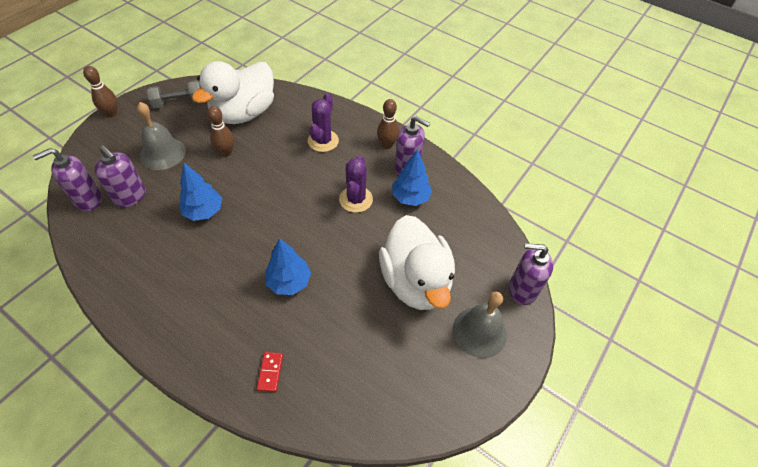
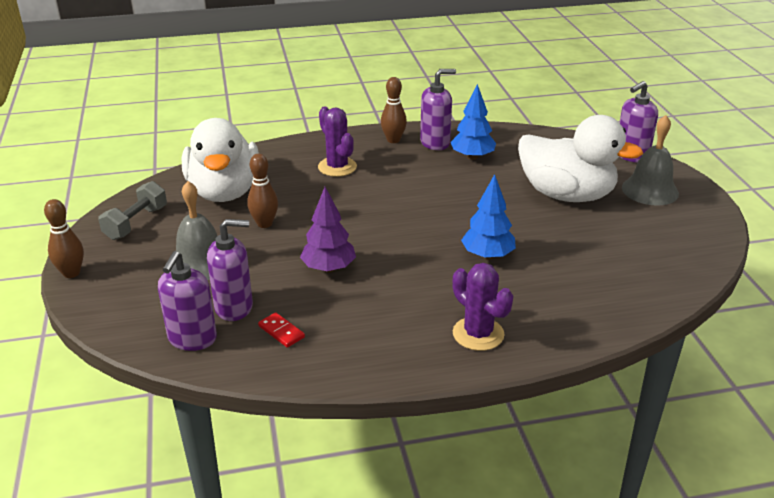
camera: 45 degrees left, 20 degrees down
blue tree [179,163,222,221] -> purple tree [300,187,356,273]
red domino [257,352,283,392] -> red domino moved to [258,312,305,348]
purple cactus [339,155,373,213] -> purple cactus moved to [452,263,513,351]

